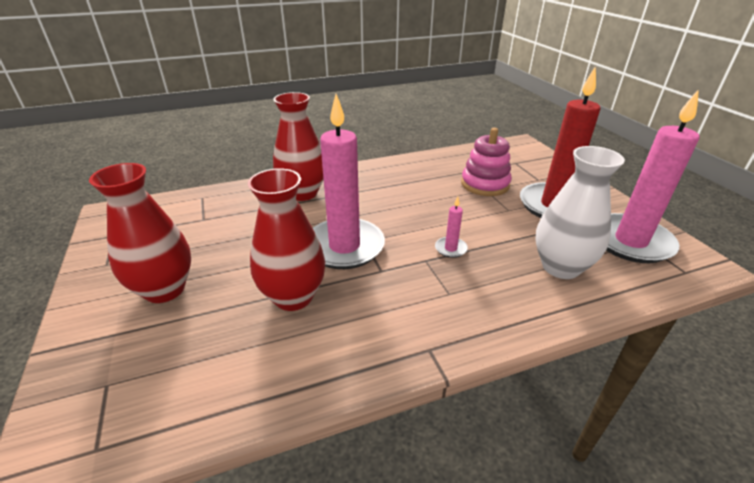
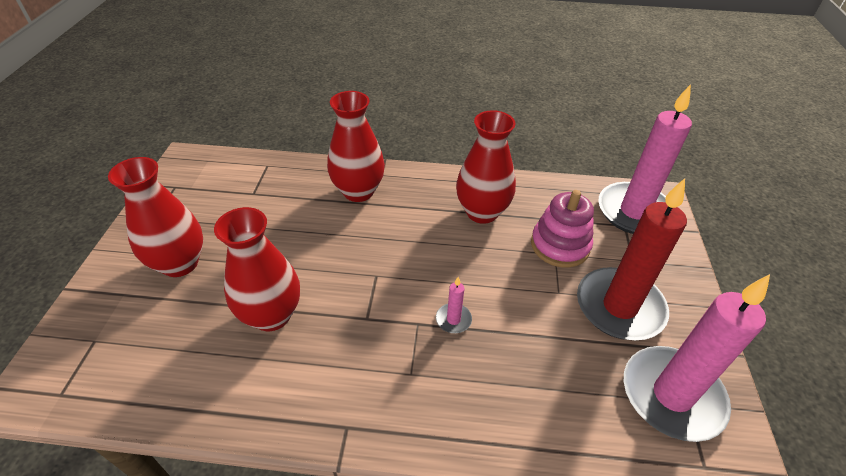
camera: 25 degrees right, 10 degrees up
pink candle [313,94,385,269] -> pink candle moved to [598,84,692,234]
white vase [535,146,625,279] -> none
none -> red vase [456,110,516,224]

